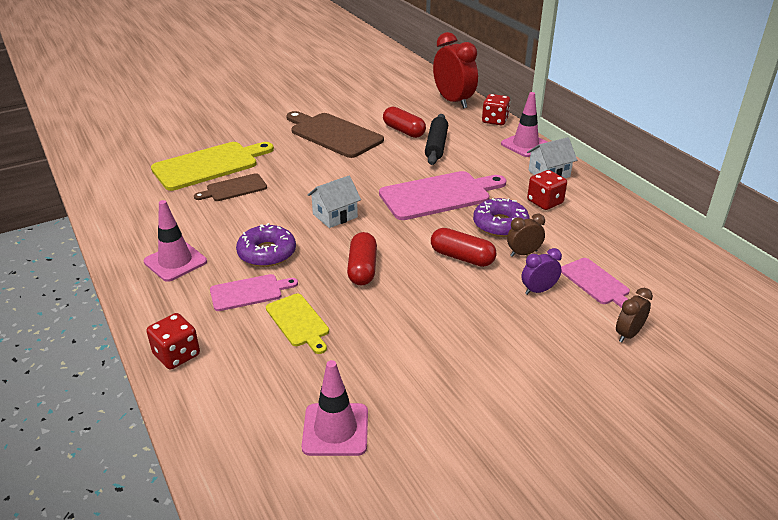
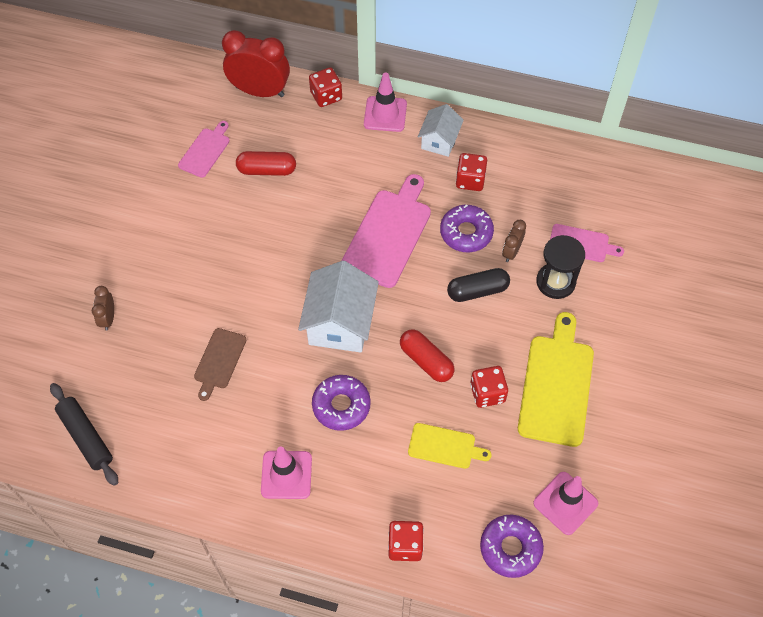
camera: 45 degrees left, 25 degrees up
yellow cutting board [151,142,274,191] -> yellow cutting board moved to [518,312,594,447]
pink cutting board [210,274,298,311] -> pink cutting board moved to [178,121,230,178]
brown cutting board [286,111,384,158] -> none
white house [308,176,361,228] -> white house [298,261,379,353], size x1.68
black rolling pin [425,114,448,165] -> black rolling pin moved to [50,383,118,486]
red capsule [431,228,496,267] -> black capsule [447,268,510,302]
purple clock [522,248,562,295] -> black hourglass [536,235,585,299]
brown clock [616,288,653,342] -> brown clock moved to [92,286,114,331]
none -> red dice [470,366,508,408]
none -> purple donut [480,515,544,578]

